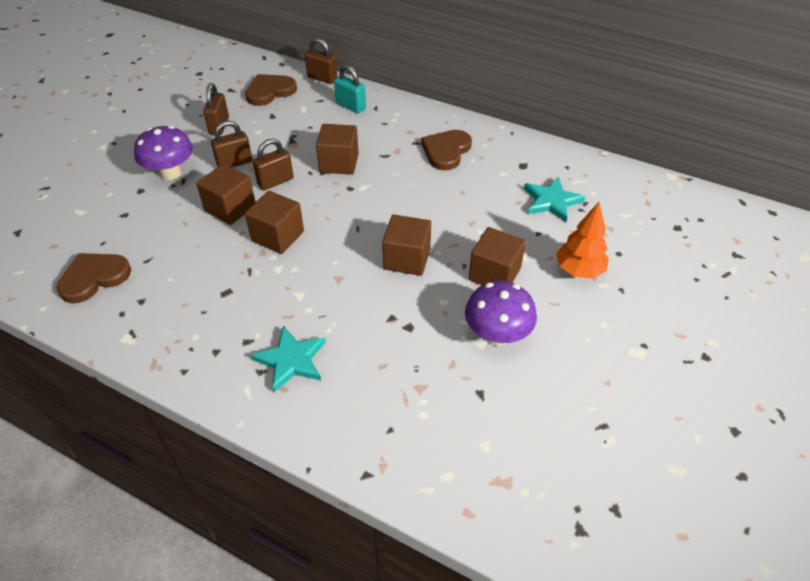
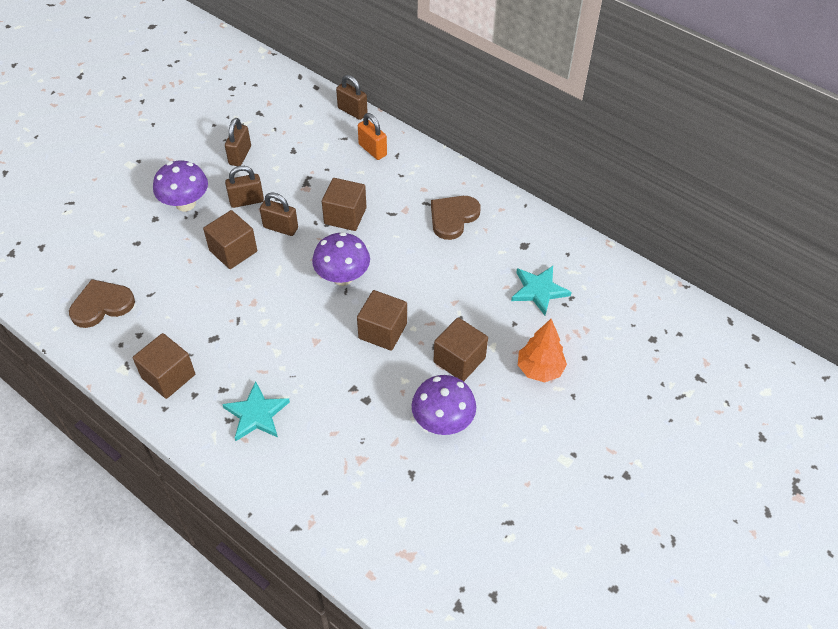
camera: 10 degrees right, 5 degrees up
brown heart [245,74,297,106] -> none
brown cube [245,191,304,254] -> brown cube moved to [133,333,195,399]
brown padlock [253,138,294,190] -> brown padlock turned 45 degrees clockwise [260,192,298,236]
turquoise padlock [334,65,366,113] -> orange padlock [358,113,387,160]
none -> purple mushroom [312,232,370,286]

